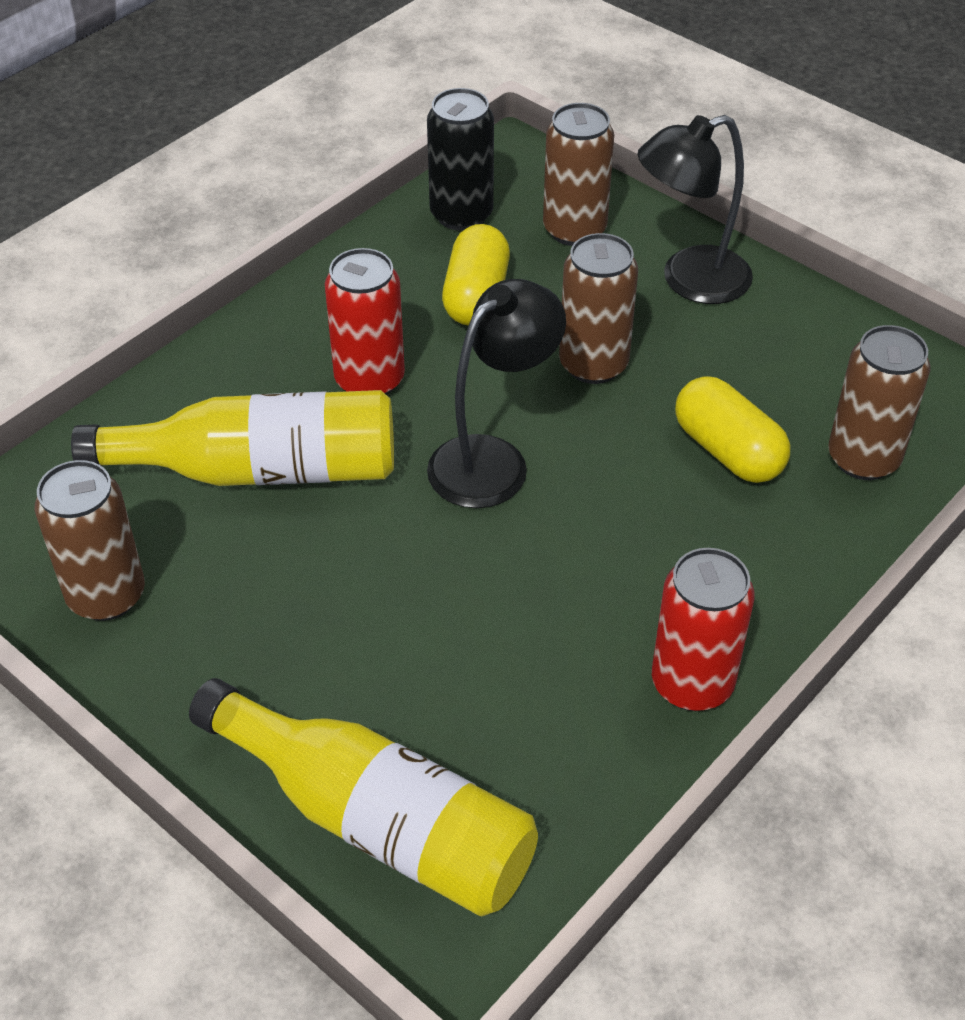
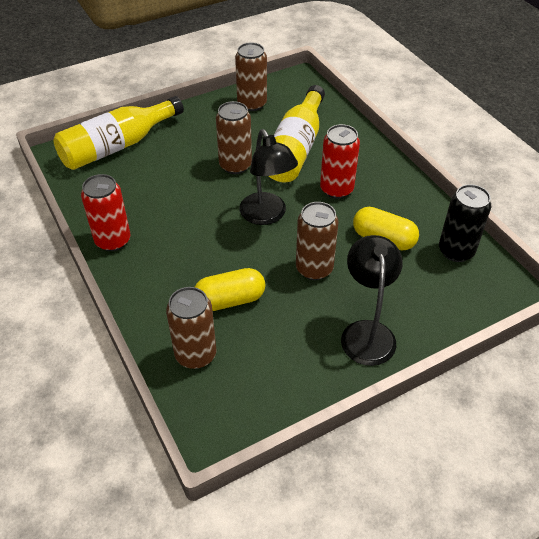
camera: 110 degrees right, 0 degrees up
brown can [543,103,614,246] -> brown can moved to [216,101,252,174]

